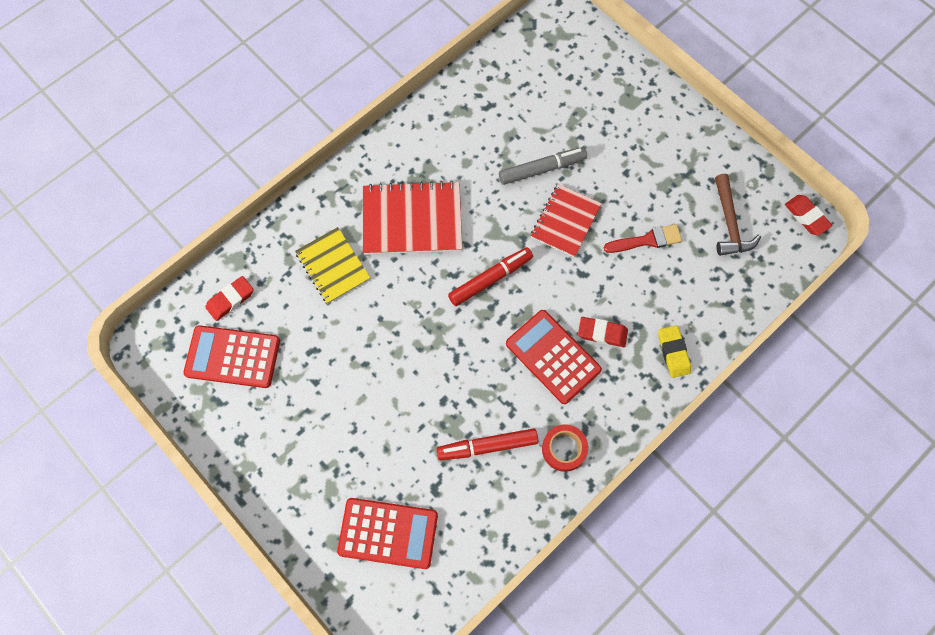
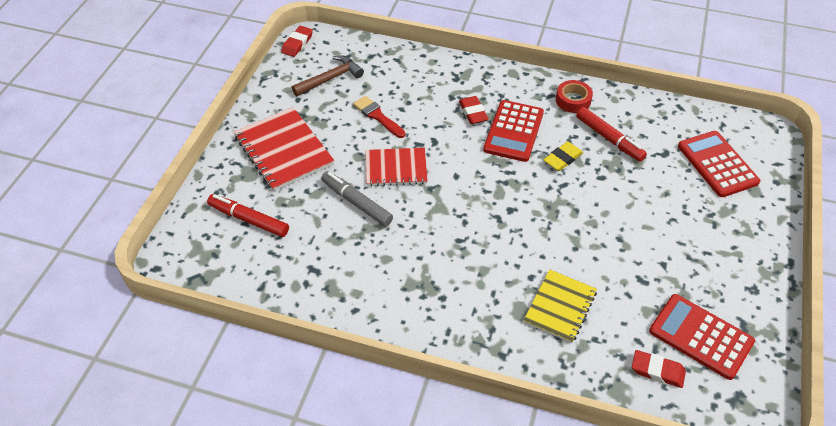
camera: 120 degrees left, 20 degrees down
red calculator [183,325,280,388] -> red calculator turned 150 degrees clockwise [649,294,755,380]
red notebook [363,181,462,255] -> red notebook moved to [234,107,334,191]
red marker [448,247,533,306] -> red marker moved to [207,194,289,237]
yellow eraser [659,325,691,378] -> yellow eraser moved to [543,142,583,171]

